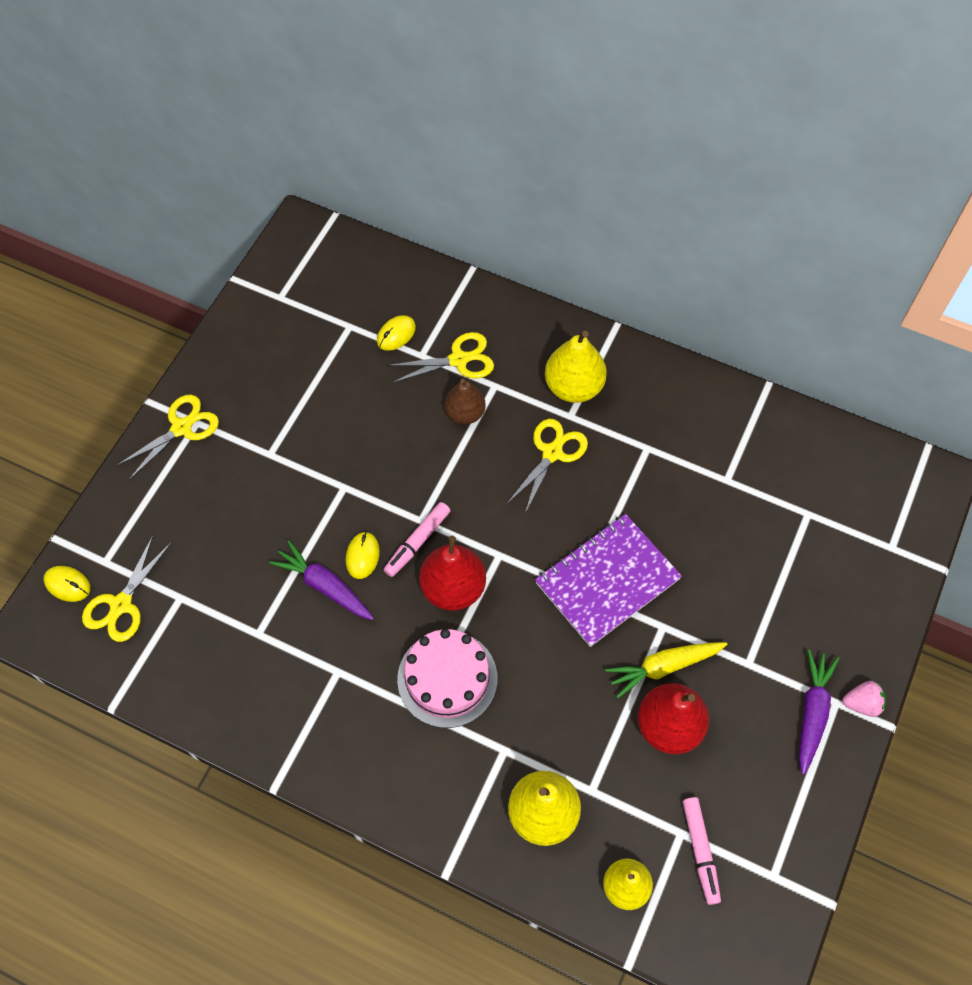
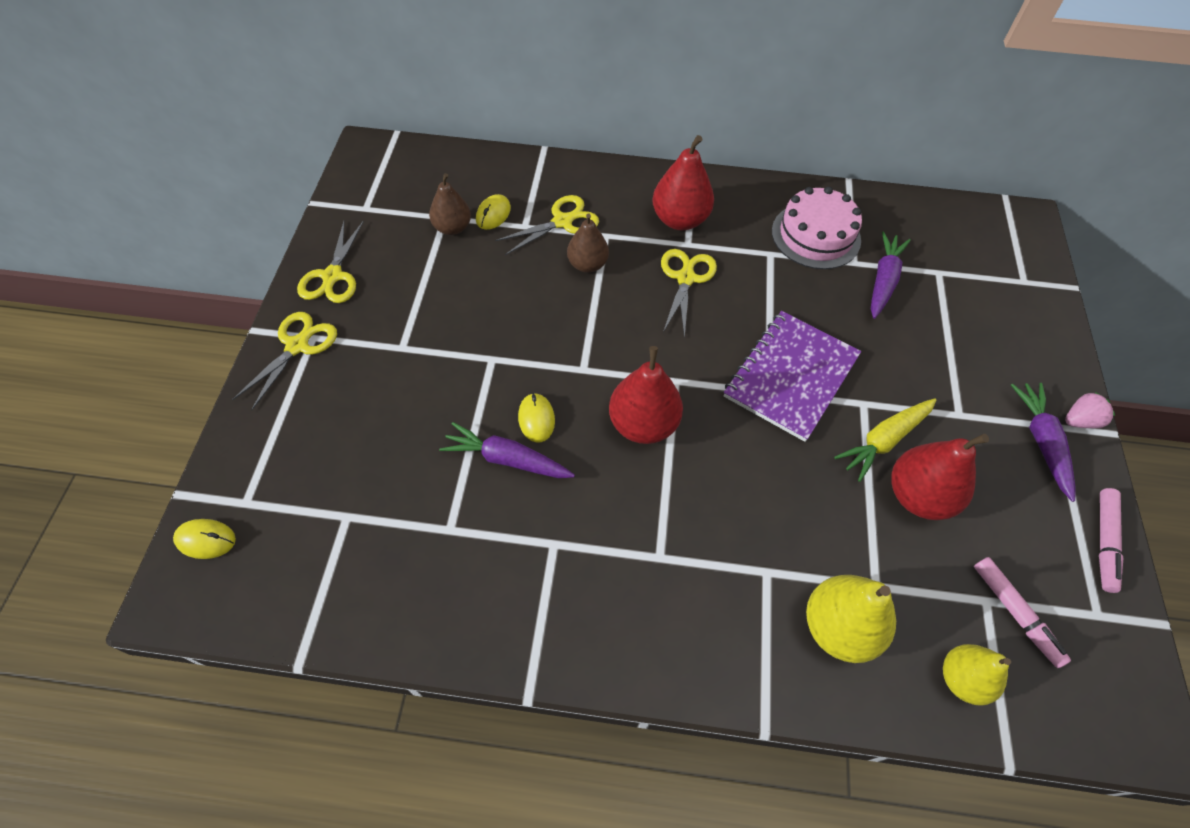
camera: 20 degrees left, 5 degrees down
yellow scissors [82,536,171,642] -> yellow scissors moved to [297,221,364,303]
pink marker [384,502,450,577] -> pink marker moved to [1099,488,1123,593]
pink cake [397,629,497,728] -> pink cake moved to [772,187,862,269]
yellow pear [545,331,607,403] -> red pear [652,135,714,230]
none -> brown pear [429,173,471,235]
none -> purple carrot [871,232,911,319]

